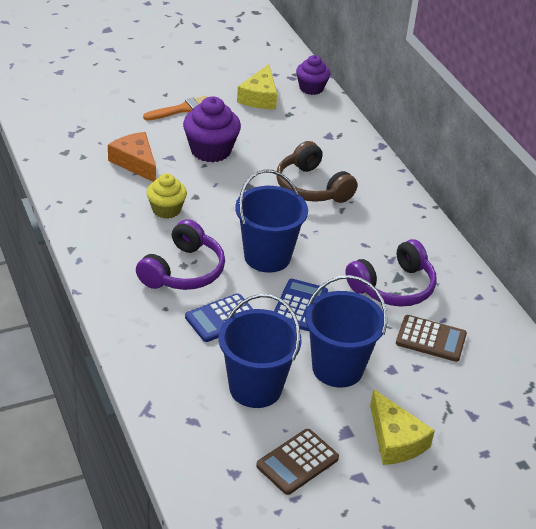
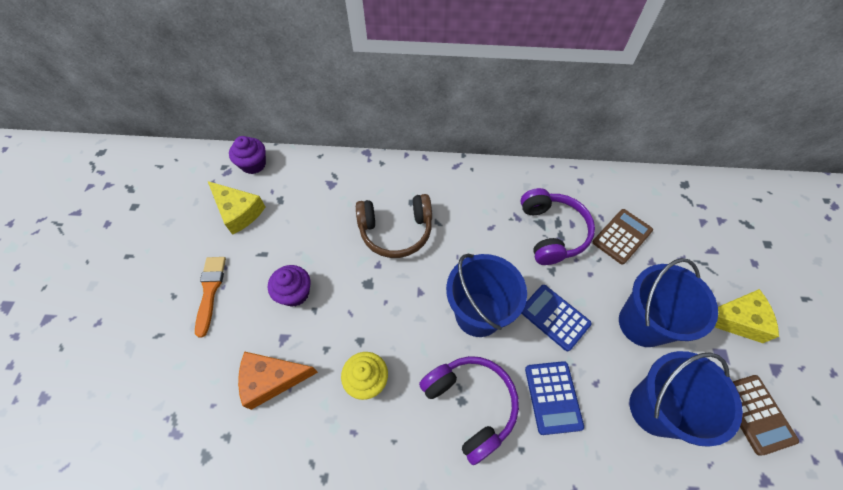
camera: 60 degrees left, 20 degrees up
purple cupcake [183,96,241,162] -> purple cupcake [268,265,311,307], size x0.65

